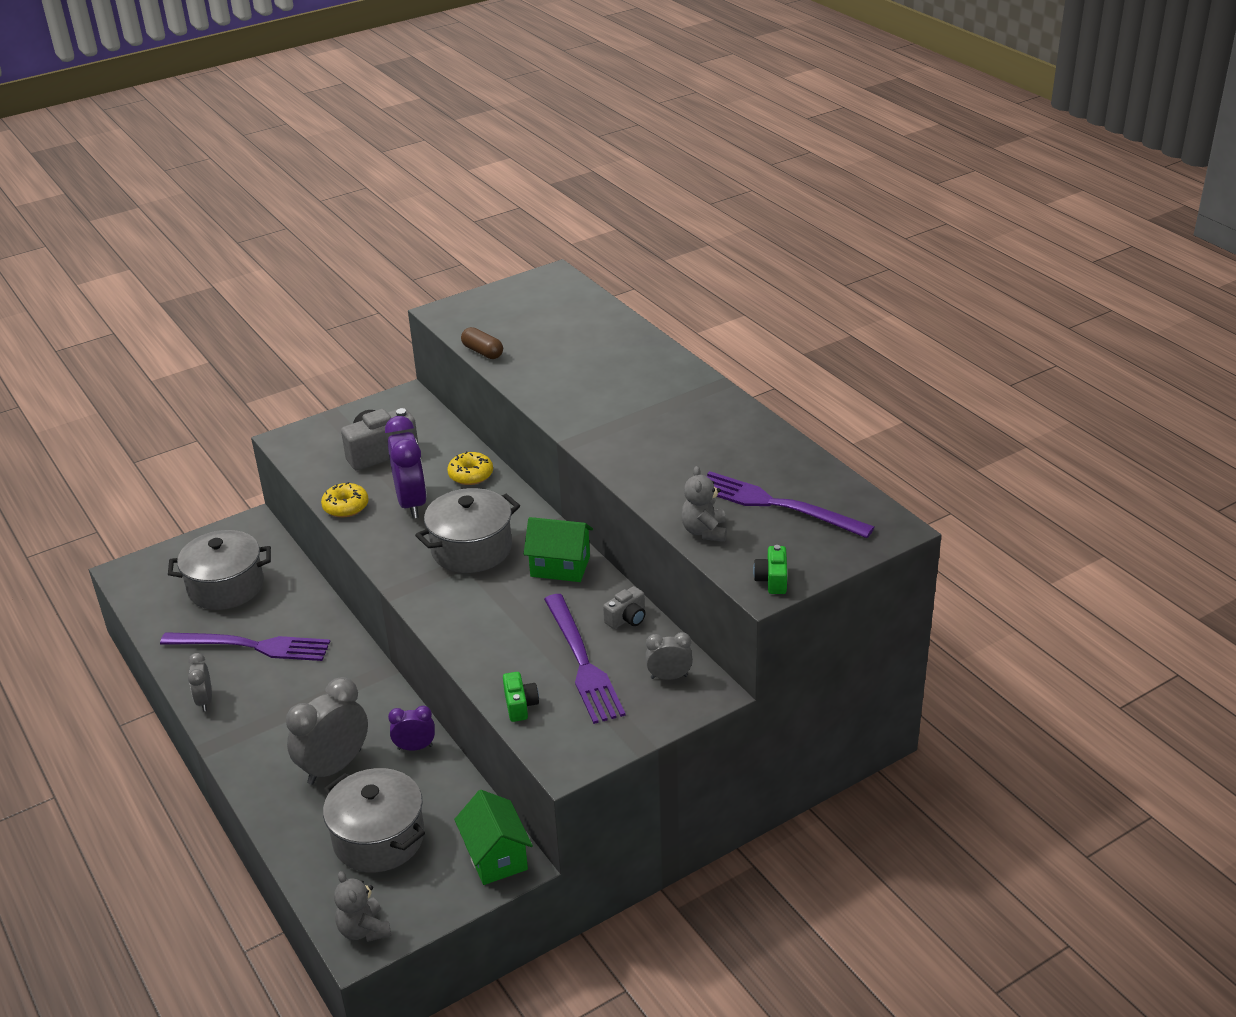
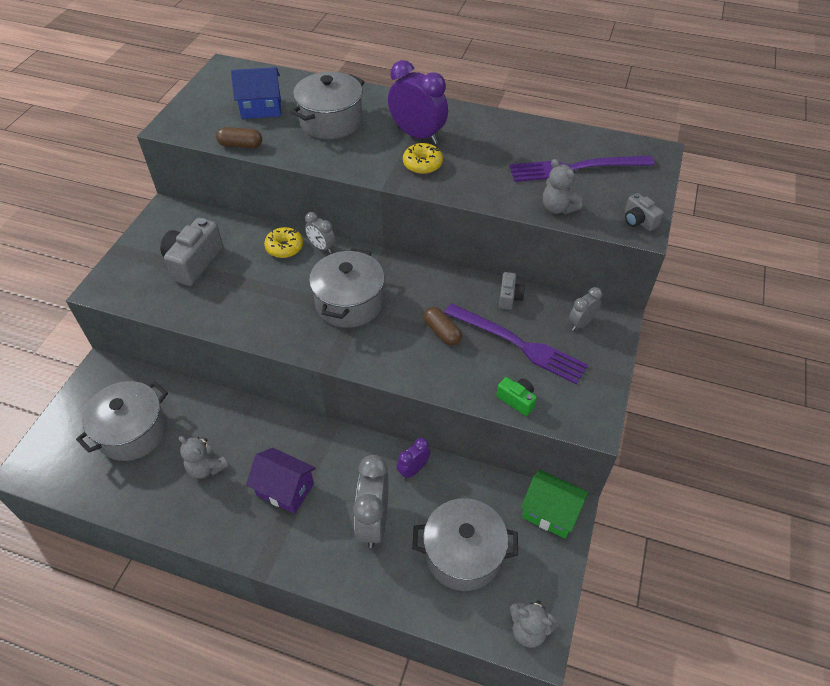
camera: 40 degrees left, 15 degrees up
purple fork [160,632,330,661] -> grey teddy bear [179,436,228,479]
grey clock [188,653,212,711] -> grey clock moved to [305,212,335,253]
yellow donut [321,482,369,517] -> yellow donut moved to [403,143,443,174]
purple clock [385,416,427,518] -> purple clock moved to [388,60,448,144]
green house [524,517,593,582] -> none
green camera [753,545,787,594] -> grey camera [625,193,664,231]
none -> blue house [231,67,281,119]
none -> purple house [246,448,316,514]
none -> grey pot [291,72,364,139]
none -> brown capsule [424,307,462,346]

